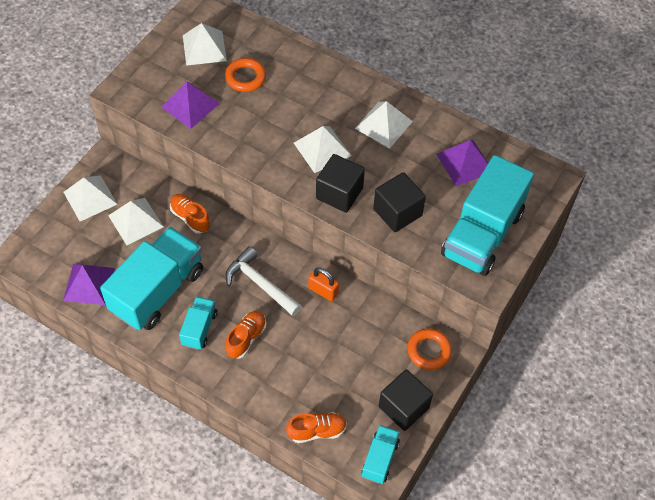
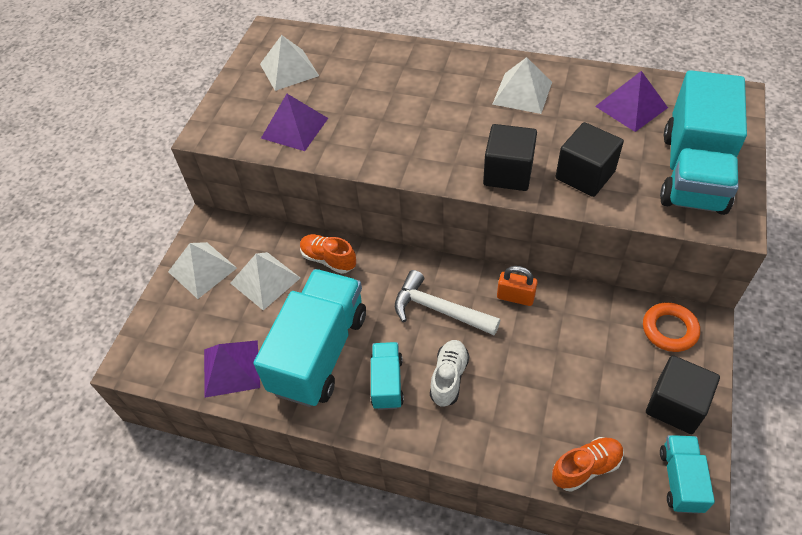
camera: 10 degrees left, 5 degrees down
orange ring [225,58,266,92] -> none
orange shoe [225,311,266,359] -> white shoe [430,340,469,407]
white pyramid [294,126,351,173] -> none

